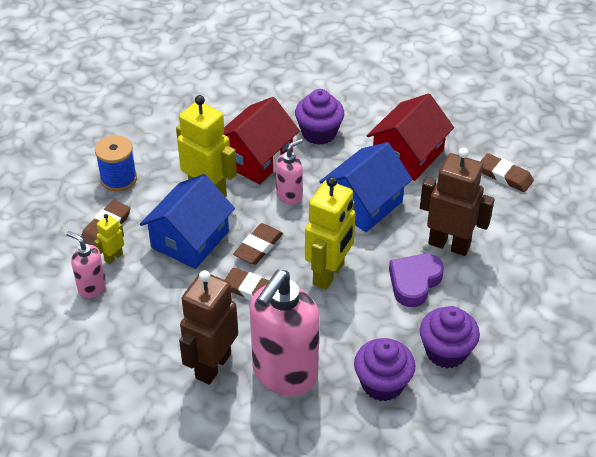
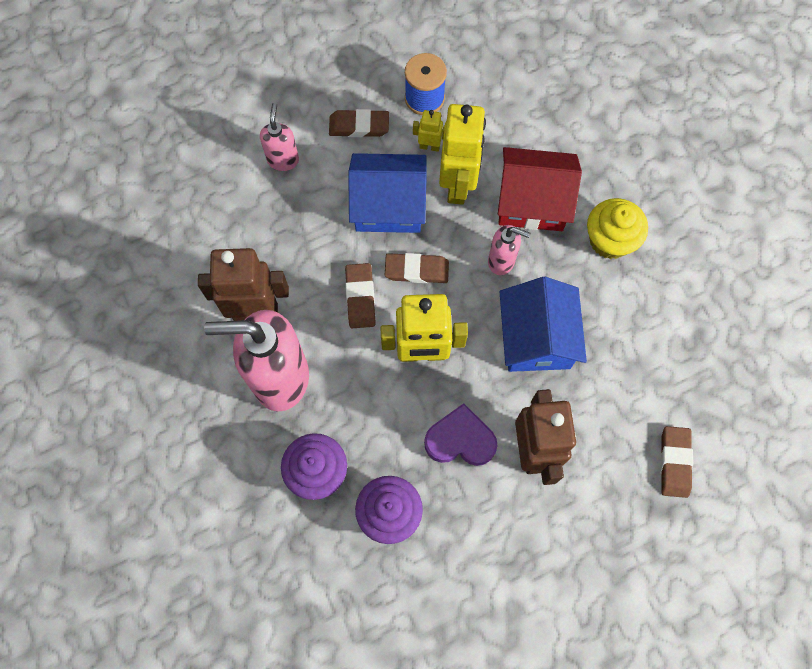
camera: 60 degrees right, 25 degrees up
yellow robot [94,214,124,265] -> yellow robot moved to [413,110,445,152]
purple cupcake [295,89,344,145] -> yellow cupcake [587,198,648,259]
blue house [319,142,412,232] -> blue house turned 75 degrees clockwise [500,277,587,372]
red house [367,93,454,181] -> none

